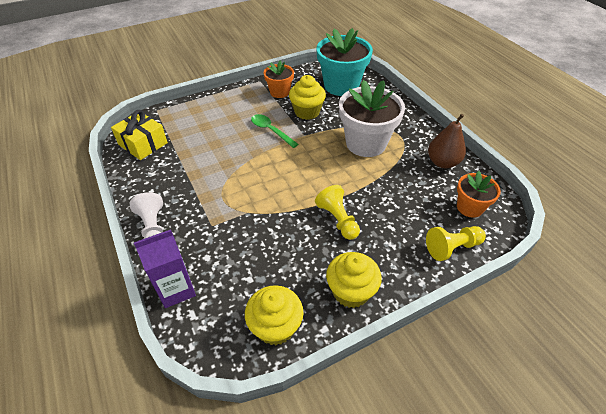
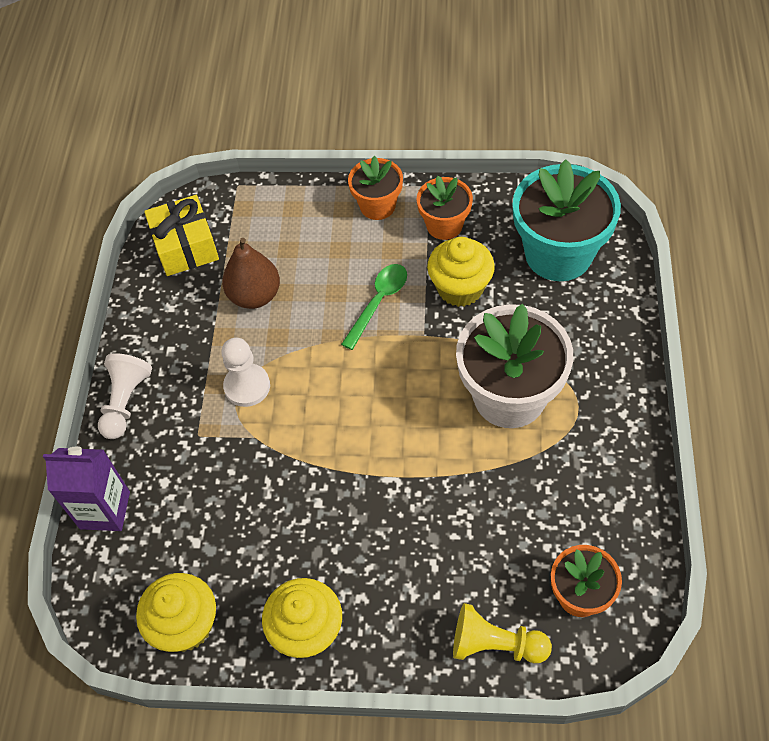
camera: 35 degrees right, 10 degrees up
green spoon [251,114,299,148] -> green spoon turned 45 degrees clockwise [341,264,407,350]
yellow pawn [315,185,360,240] -> none
brown pear [428,114,466,168] -> brown pear moved to [222,238,280,309]
none -> white pawn [221,338,270,407]
none -> orange flower pot [348,156,403,220]

